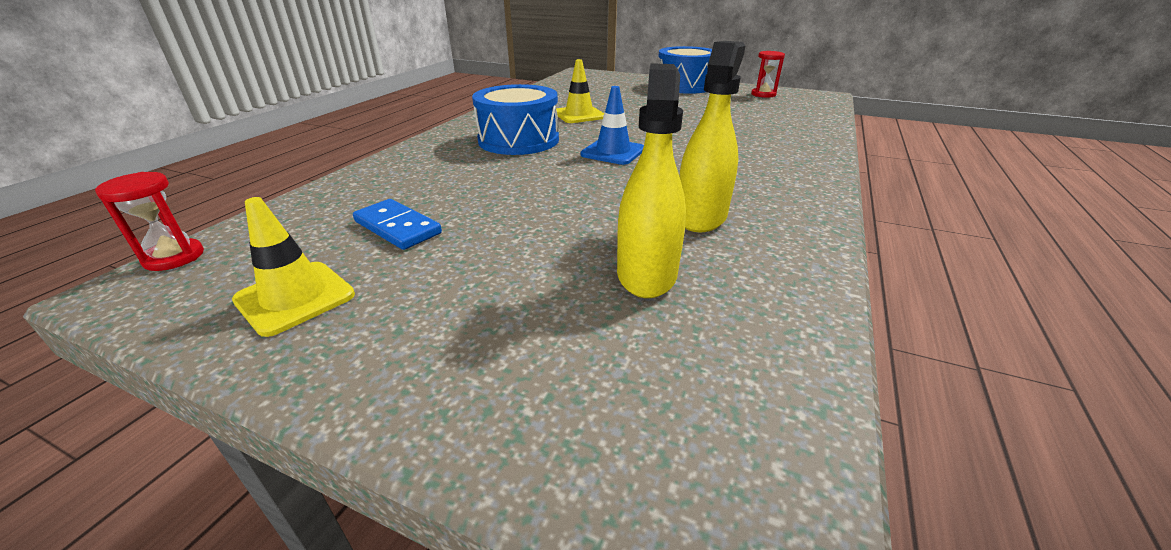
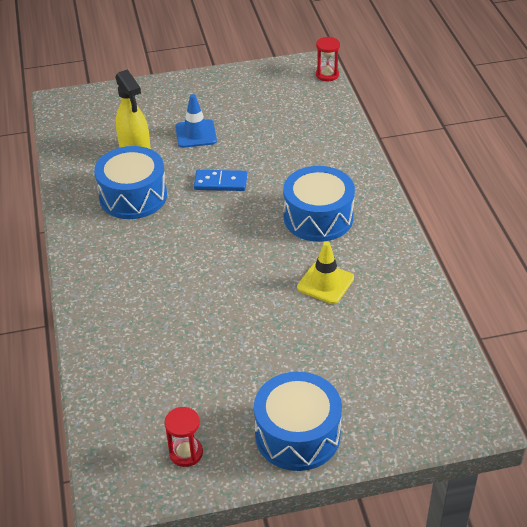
camera: 145 degrees right, 10 degrees up
yellow traffic cone [232,197,355,337] -> none
blue domino [353,199,442,250] -> blue domino moved to [194,170,247,191]
blue traffic cone [580,86,644,165] -> blue traffic cone moved to [175,94,217,148]
yellow spray bottle [679,41,745,232] -> blue drum [94,146,167,219]

